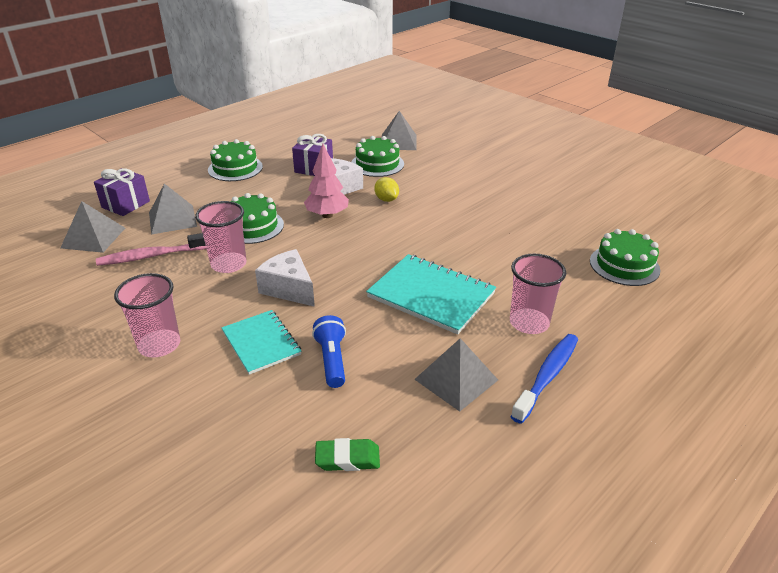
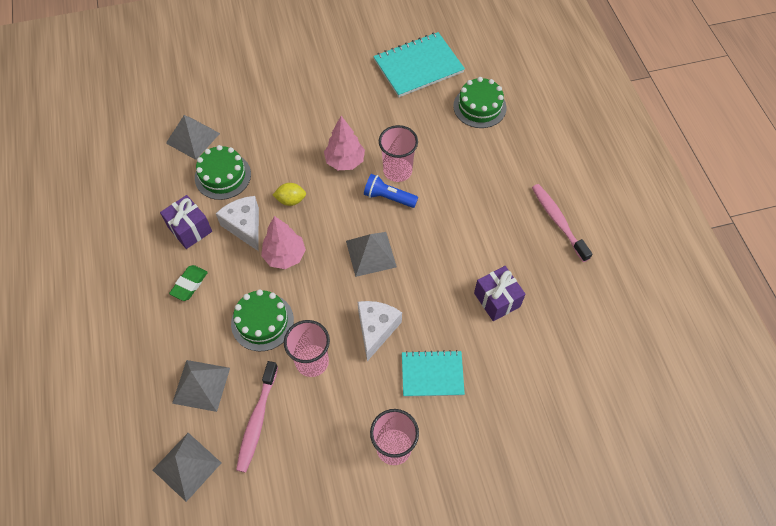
camera: 60 degrees left, 25 degrees up
purple gift [94,168,150,216] -> purple gift moved to [474,266,526,321]
green cake [208,139,263,181] -> none
white cheese [255,249,315,307] -> white cheese turned 120 degrees clockwise [358,301,402,361]
blue flashlight [312,315,346,388] -> blue flashlight moved to [364,174,418,208]
green eraser [315,438,380,471] -> green eraser moved to [169,265,208,301]
turquoise notebook [366,254,496,335] -> turquoise notebook moved to [373,32,465,97]
grey pyramid [414,338,498,412] -> grey pyramid moved to [346,232,397,277]
pink cup [510,254,566,334] -> pink cup moved to [379,125,418,182]
blue toothbrush [511,334,578,424] -> pink toothbrush [532,184,592,262]
none -> pink tree [324,116,365,170]

